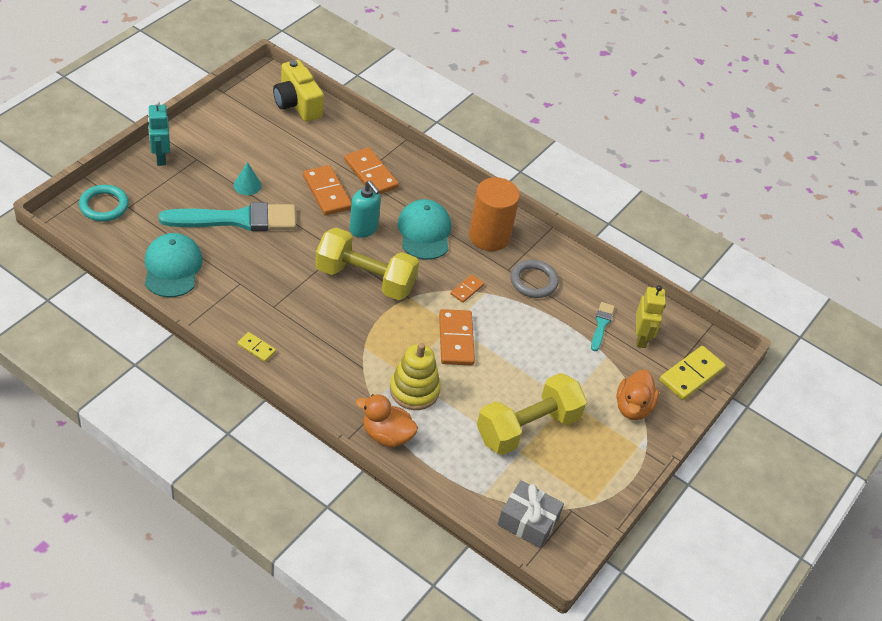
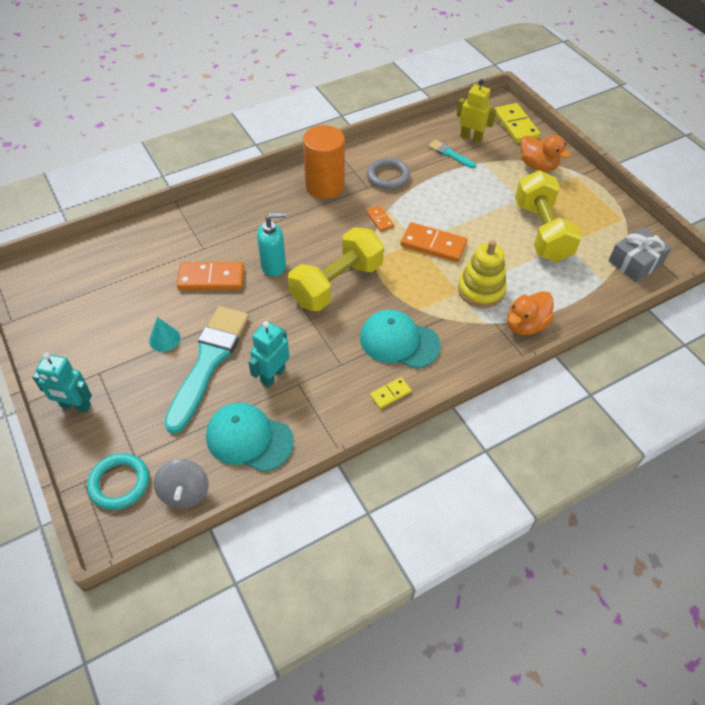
camera: 60 degrees left, 5 degrees up
yellow camera [273,60,324,122] -> none
orange domino [344,147,399,194] -> none
turquoise cap [398,199,451,260] -> turquoise cap moved to [360,310,441,369]
none -> grey spinning top [154,459,208,508]
none -> turquoise robot [248,321,289,387]

